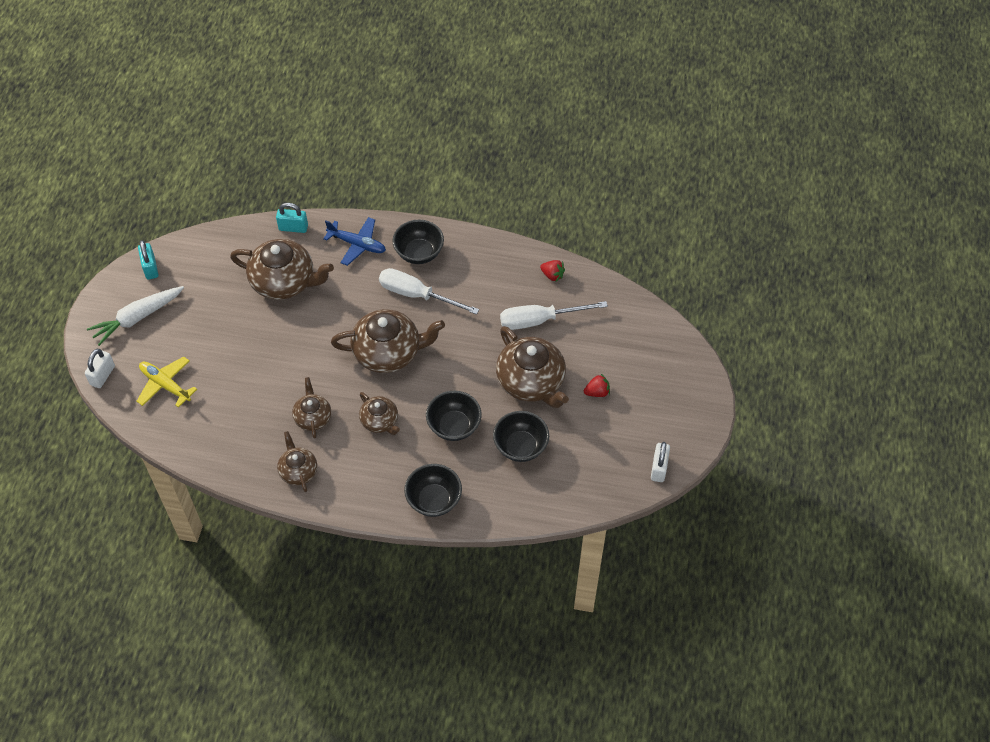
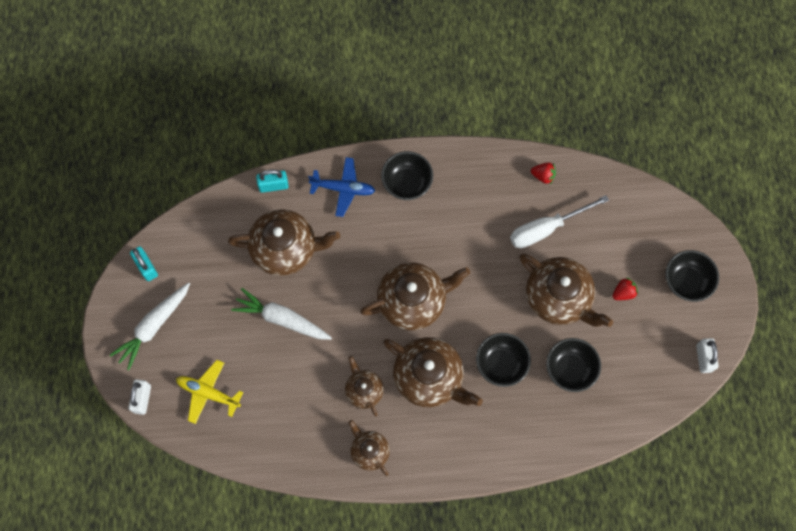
camera: 15 degrees left, 15 degrees up
brown teapot [359,392,400,435] -> brown teapot [383,337,483,408], size x1.82
white screwdriver [379,268,479,315] -> none
black bowl [404,464,462,517] -> black bowl moved to [665,250,719,302]
none -> white carrot [231,288,332,340]

